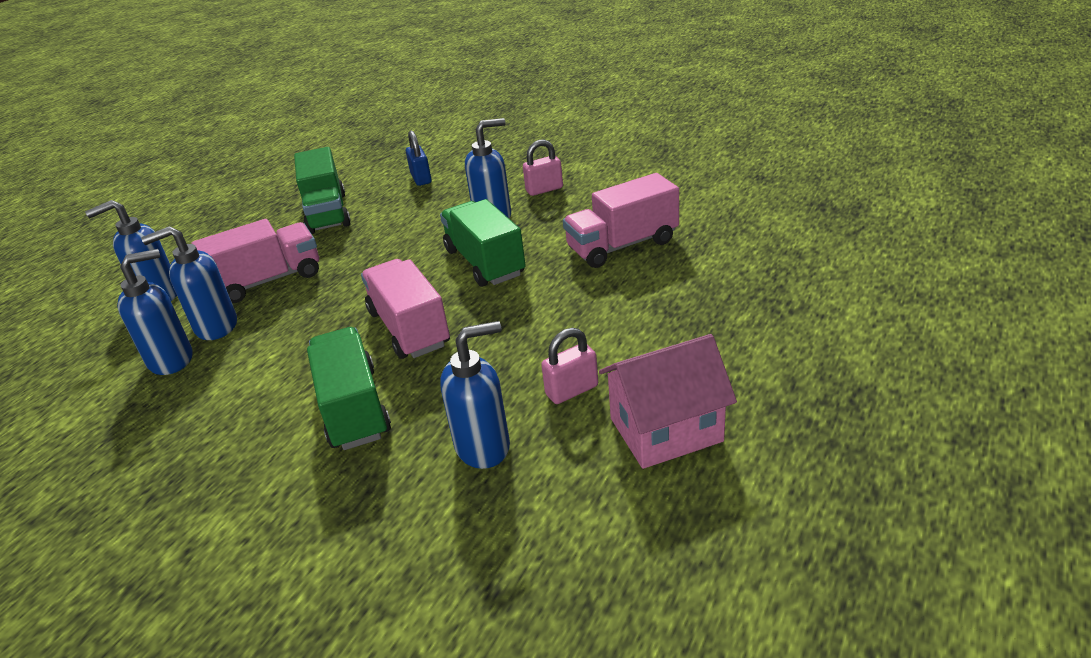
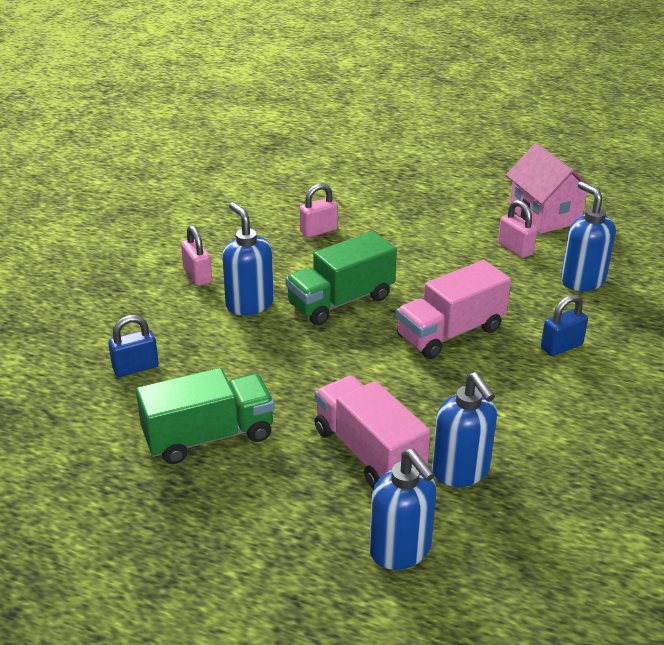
camera: 100 degrees left, 0 degrees up
blue soap dispenser [117,249,192,375] -> none
green truck [307,327,391,450] -> blue padlock [541,295,588,356]
pink truck [563,173,679,268] -> pink padlock [300,183,338,238]

